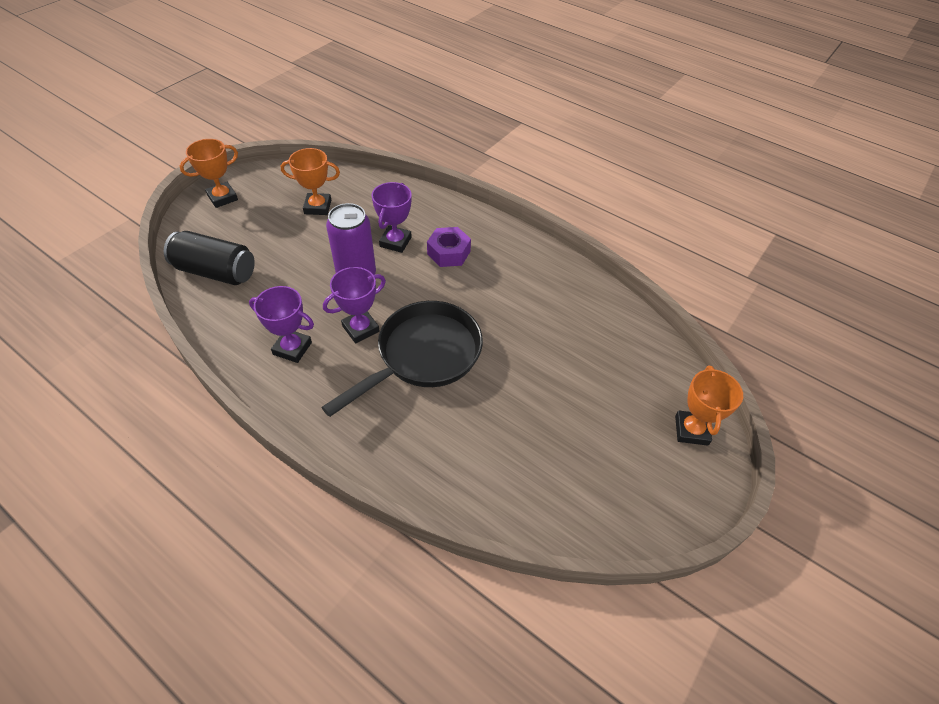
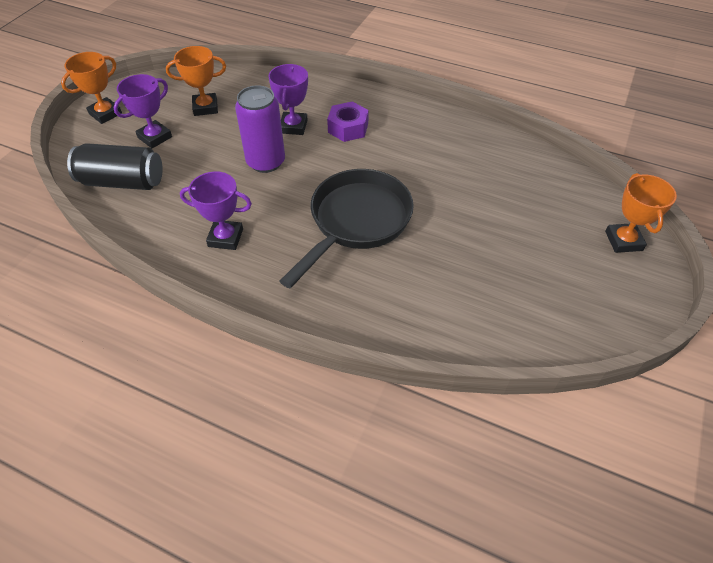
camera: 10 degrees left, 0 degrees up
purple trophy [323,267,386,344] -> purple trophy moved to [113,74,172,148]

